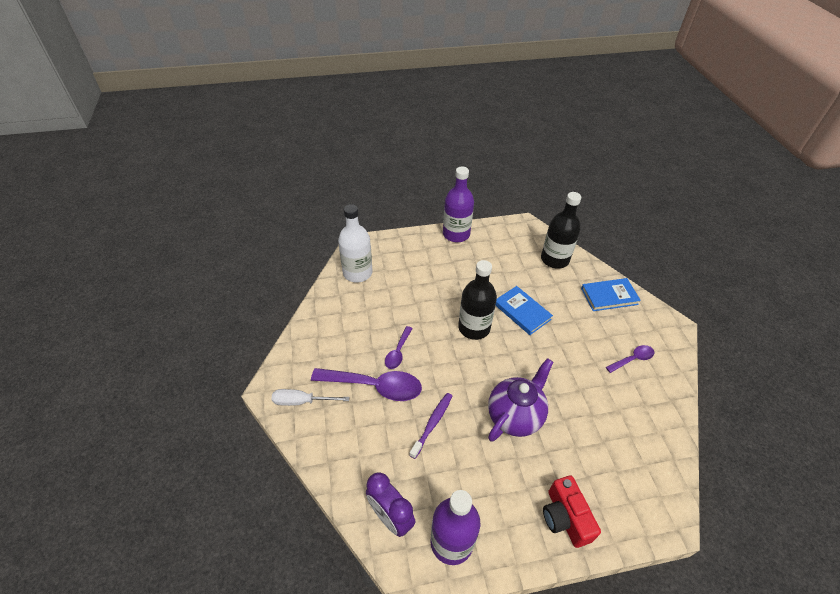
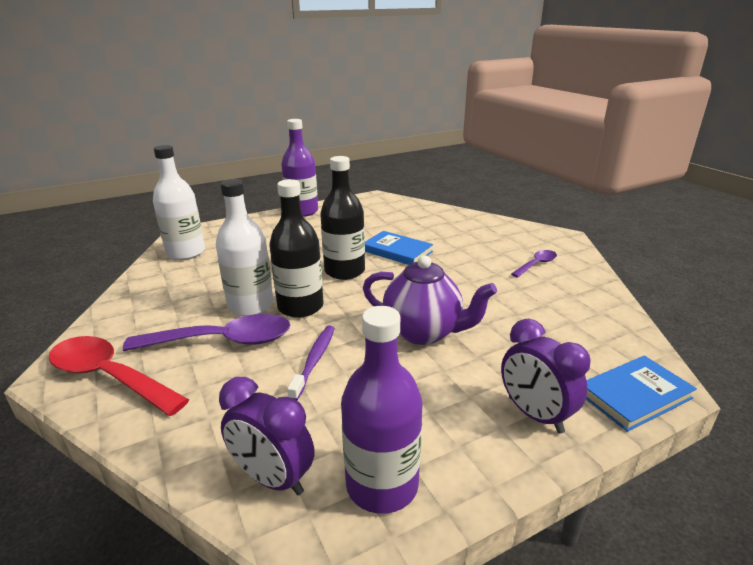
camera: 15 degrees left, 20 degrees down
white screwdriver [272,389,349,406] -> red spoon [49,336,189,416]
purple spoon [385,326,413,369] -> white bottle [216,179,274,316]
purple teapot [488,358,554,442] -> purple teapot turned 90 degrees clockwise [363,255,497,345]
black bottle [541,192,581,269] -> black bottle moved to [269,179,324,318]
red camera [543,475,601,548] -> purple clock [501,319,591,434]
blue book [581,278,641,311] -> blue book moved to [586,356,697,432]

